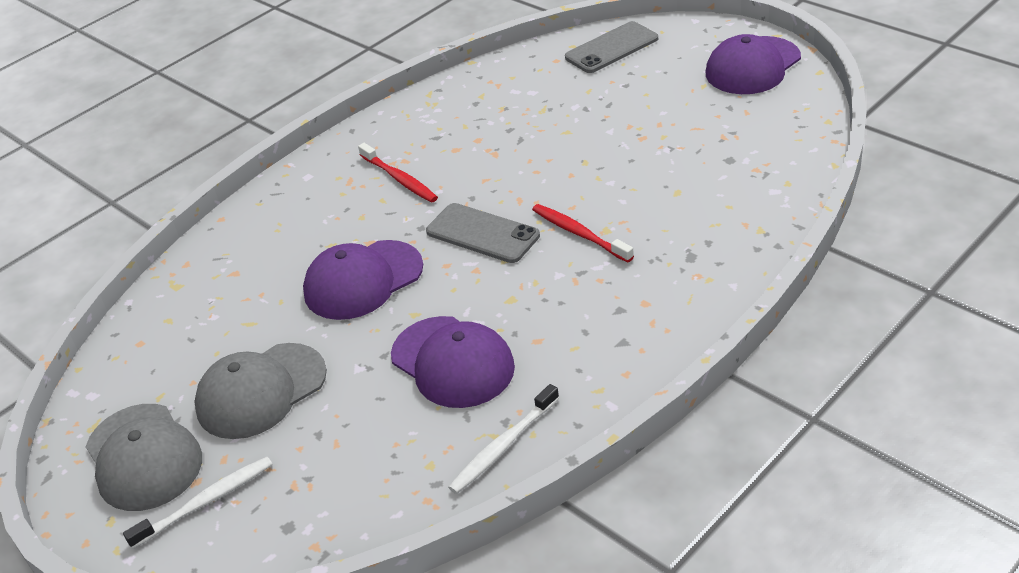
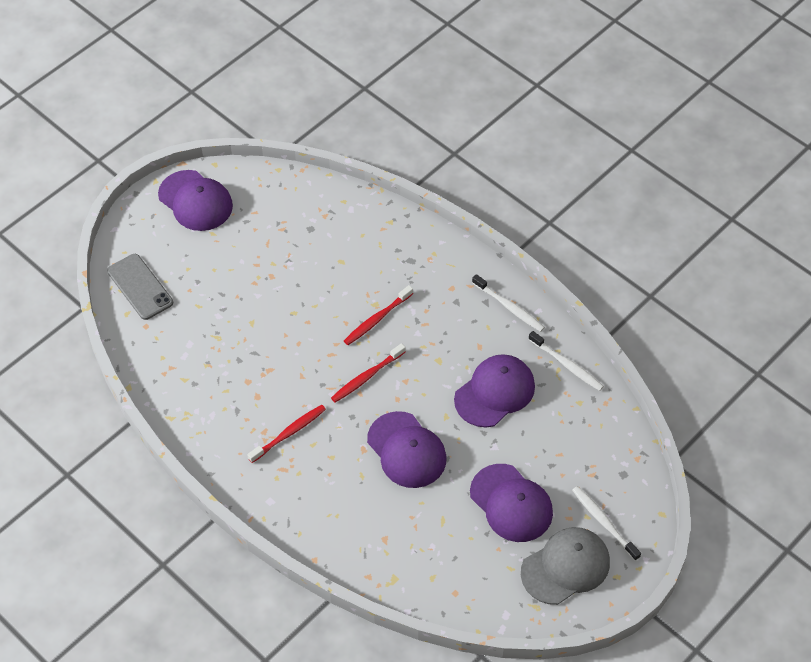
camera: 95 degrees left, 15 degrees up
grey cap [194,343,327,439] -> purple cap [470,464,553,542]
grey phone [426,203,540,263] -> red toothbrush [331,343,406,402]
none -> white toothbrush [472,274,545,332]

